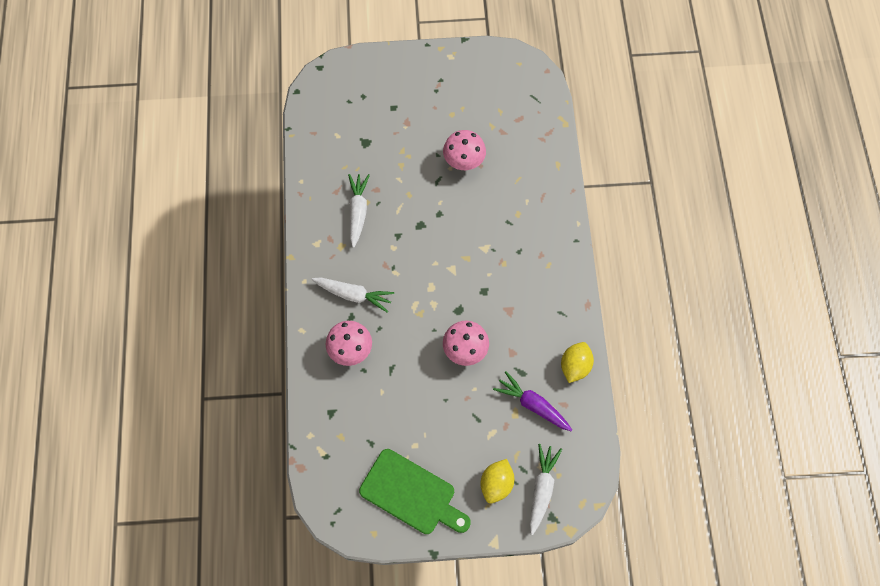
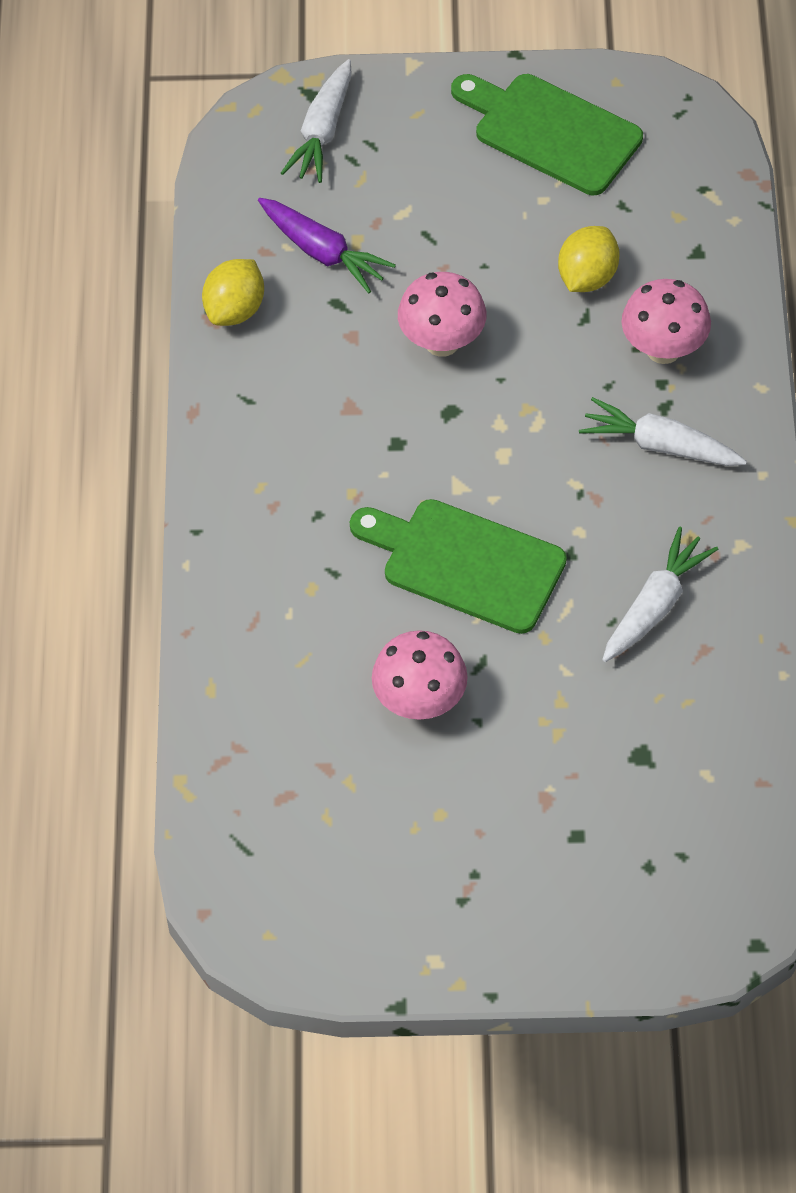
camera: 175 degrees left, 10 degrees down
white carrot [348,174,370,248] -> white carrot turned 150 degrees counterclockwise [602,526,718,662]
yellow lemon [481,459,514,503] -> yellow lemon moved to [558,226,620,292]
none -> green cutting board [350,499,566,634]

